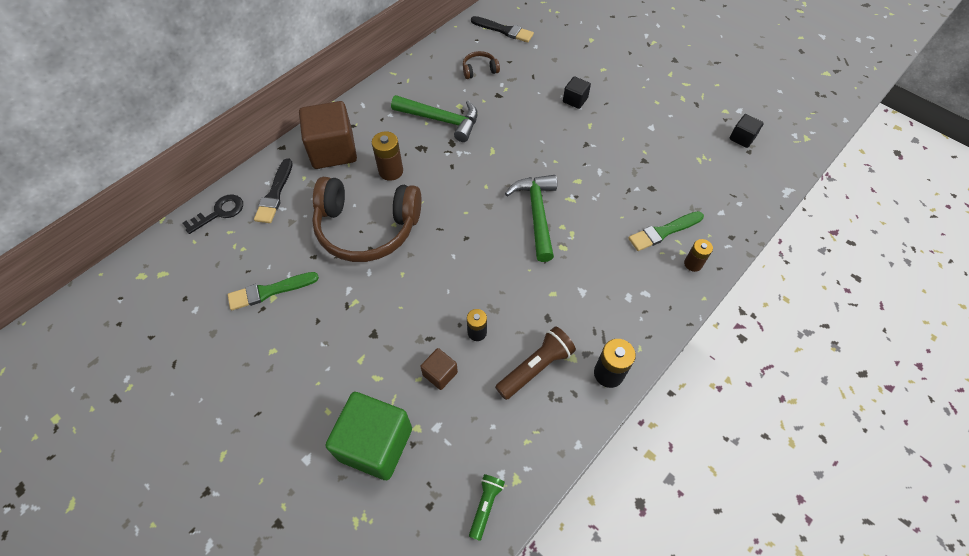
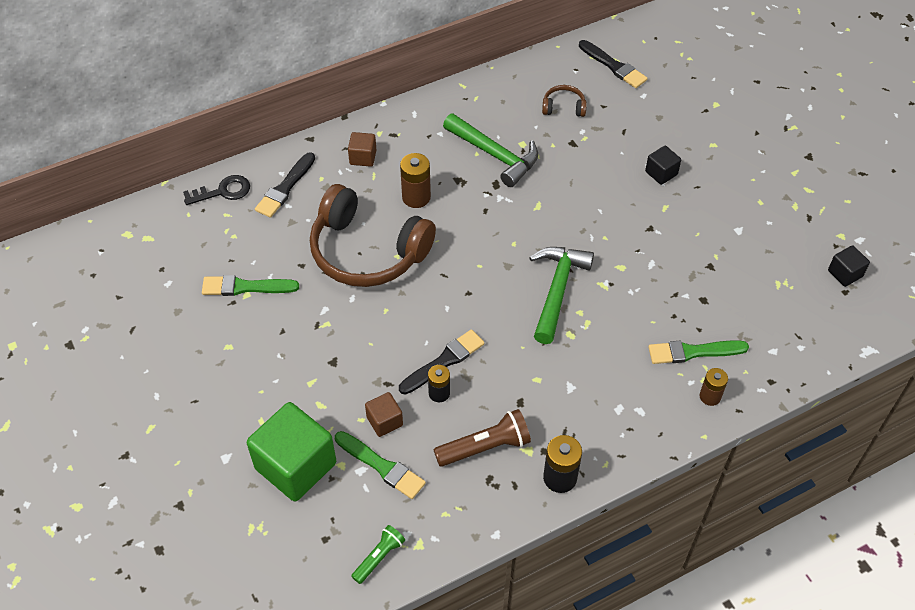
camera: 20 degrees right, 5 degrees down
brown cube [299,101,357,169] -> brown cube [348,132,376,167], size x0.48
none -> green brush [335,431,426,499]
none -> black brush [399,329,484,395]

